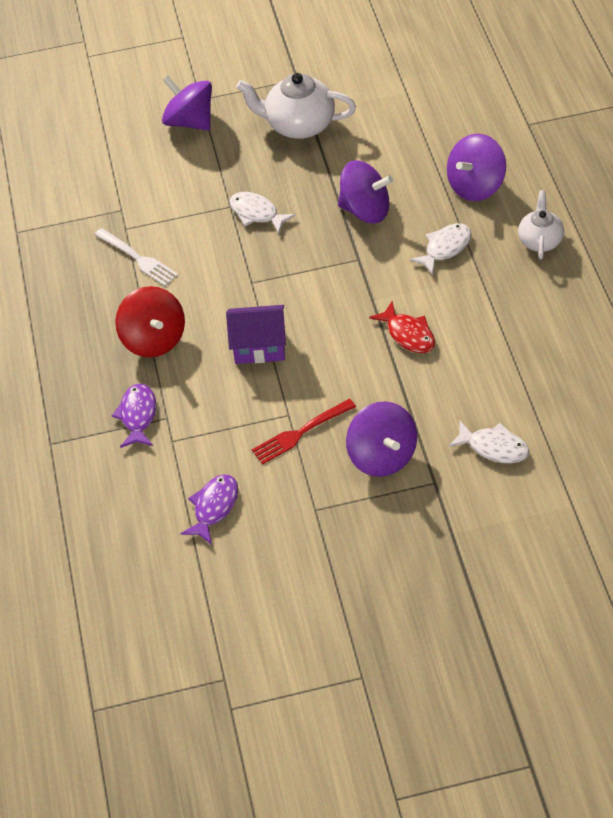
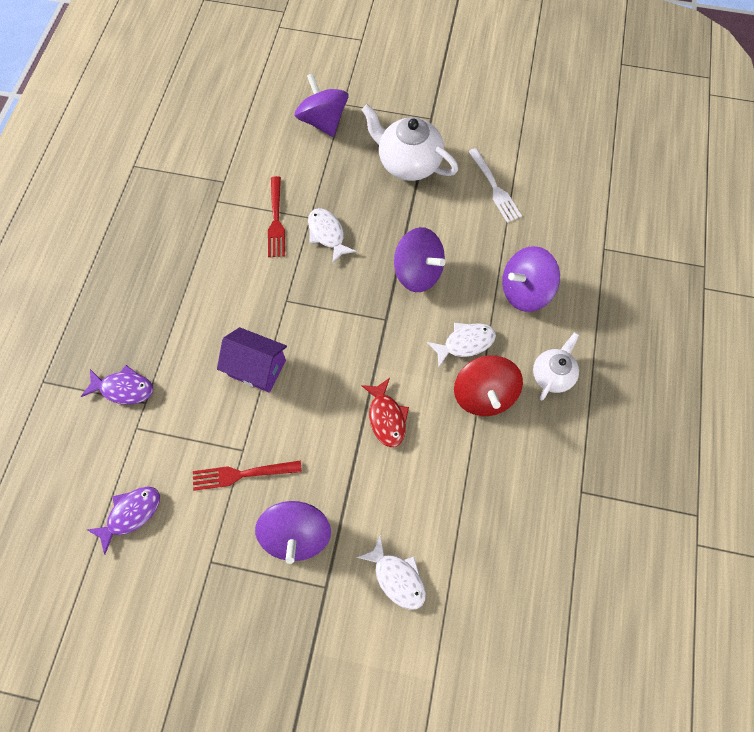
camera: 20 degrees right, 15 degrees up
white fork [95,228,178,286] -> white fork moved to [468,148,522,223]
purple fish [112,384,156,448] -> purple fish turned 75 degrees clockwise [81,365,153,405]
red spinning top [115,286,185,357] -> red spinning top moved to [454,355,523,416]
none -> red fork [268,176,285,257]

